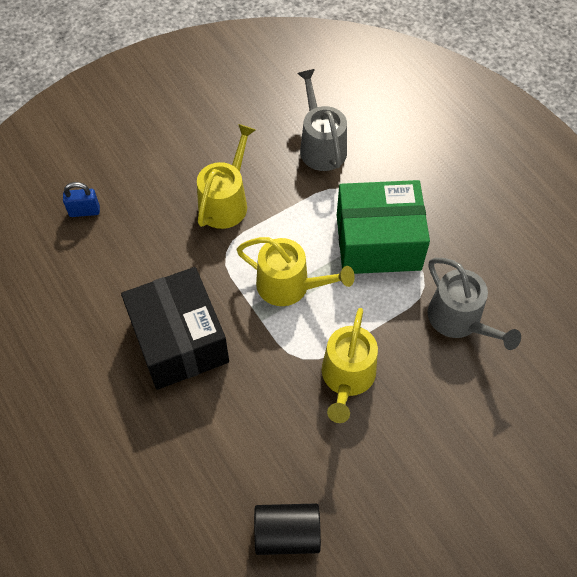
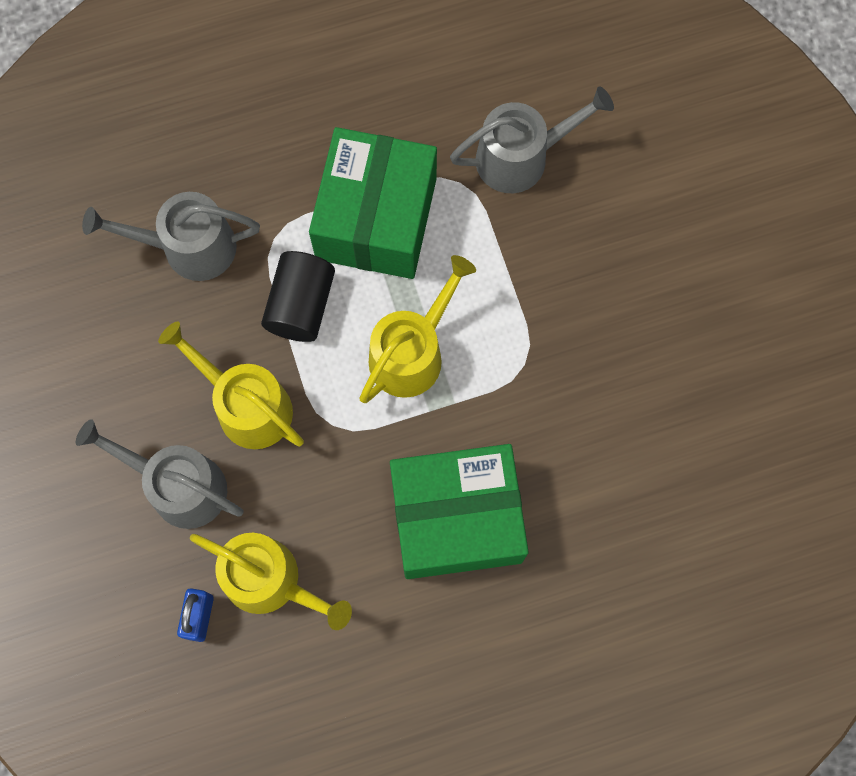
camera: 75 degrees left, 15 degrees up
black box [121,267,229,390] -> green box [390,444,529,579]
black cylinder [254,503,321,555] -> black cylinder moved to [261,251,335,342]
yellow watering can [322,308,378,423] -> yellow watering can moved to [190,533,352,630]
none -> grey watering can [76,419,244,529]

